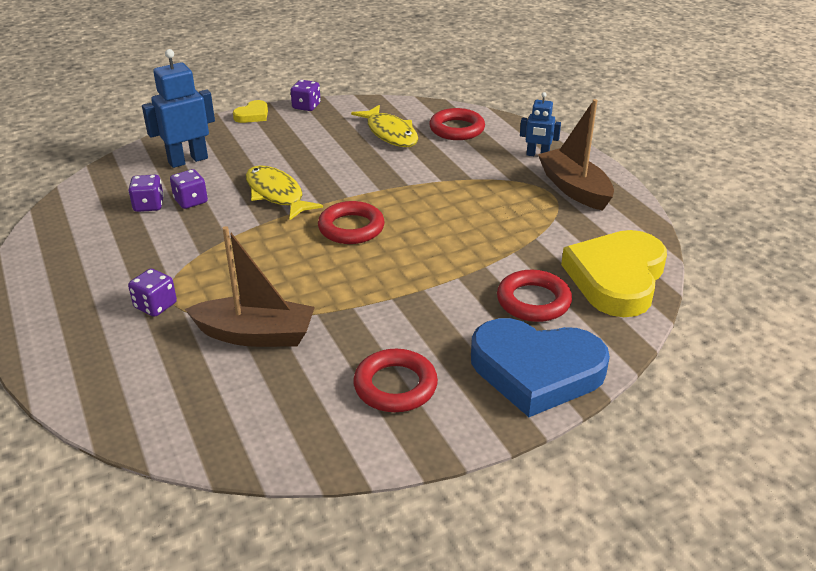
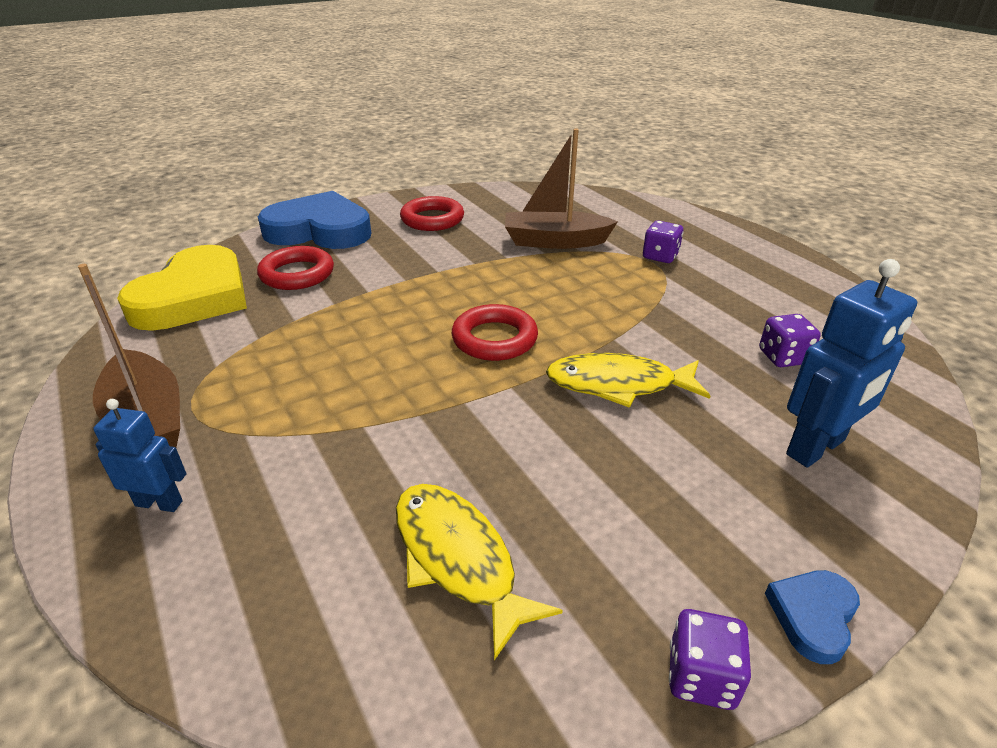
camera: 175 degrees right, 0 degrees up
purple dice [170,169,208,209] -> none
yellow heart [233,100,268,123] -> blue heart [765,570,860,664]
yellow fish [246,165,323,220] -> yellow fish turned 135 degrees clockwise [546,353,710,408]
red ring [429,108,485,140] -> none

